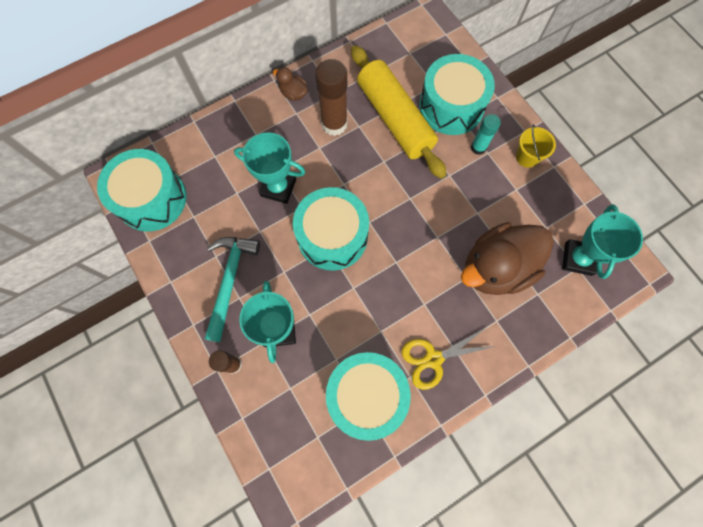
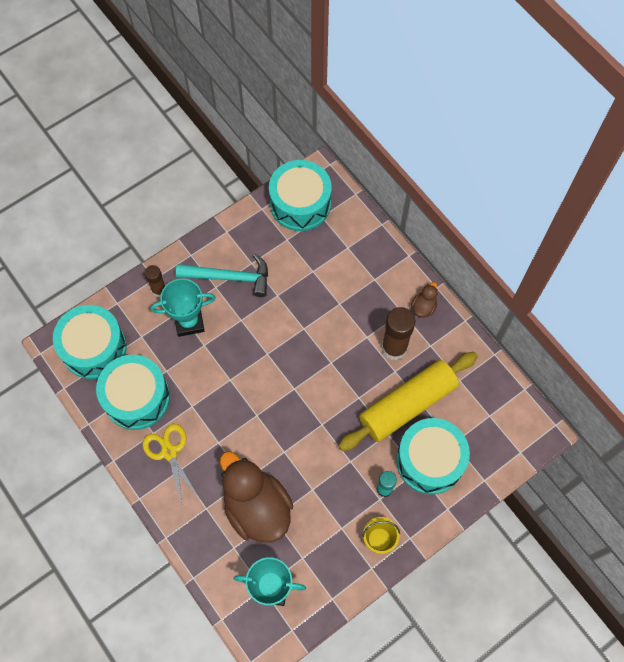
camera: 85 degrees right, 5 degrees down
turquoise trophy [234,132,305,204] -> none
turquoise drum [293,187,369,271] -> turquoise drum moved to [53,305,127,379]

